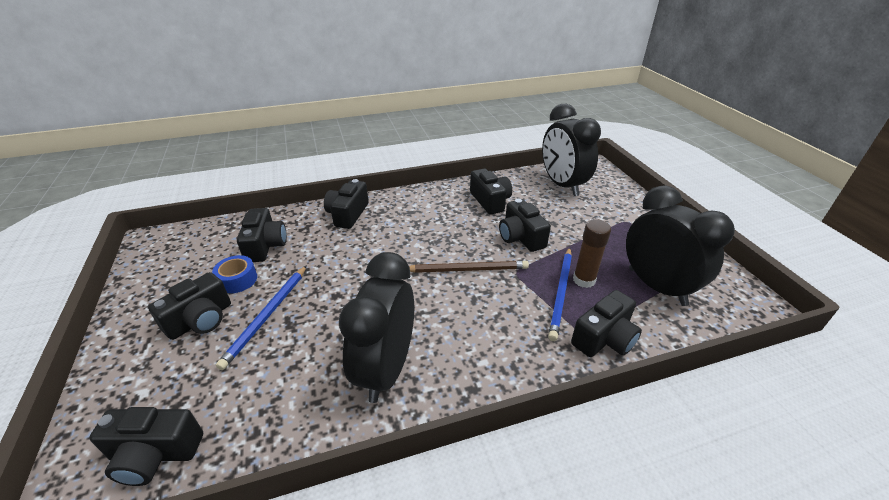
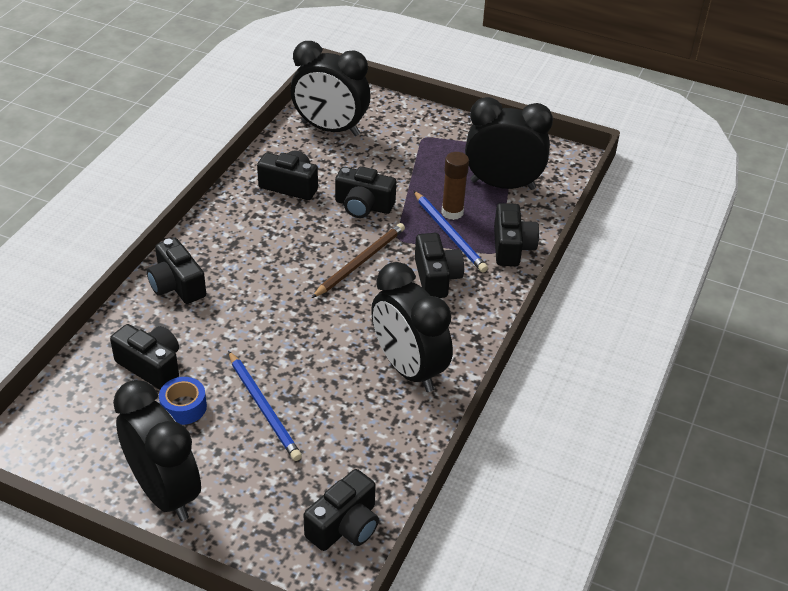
camera: 50 degrees left, 5 degrees up
black camera [148,272,231,340] -> black camera moved to [415,233,464,298]
none -> black clock [113,380,201,521]

